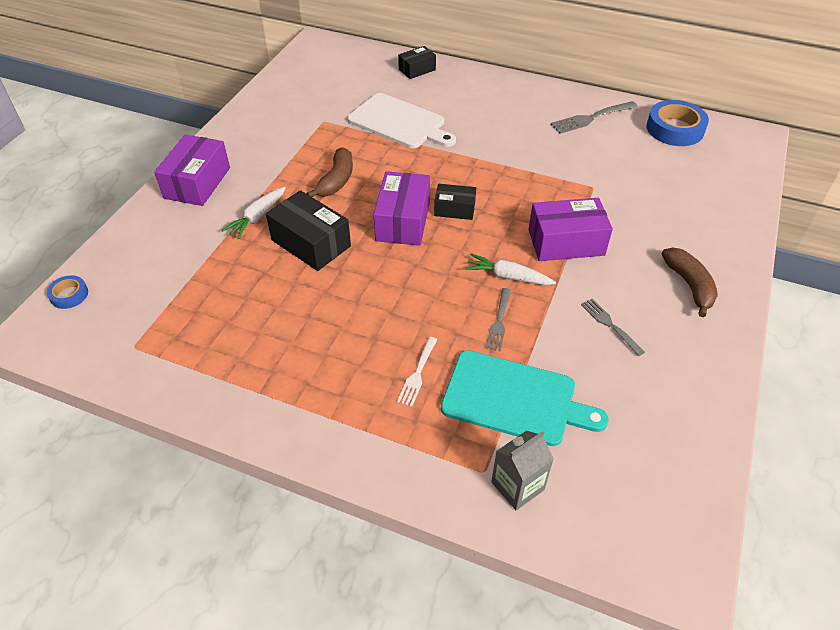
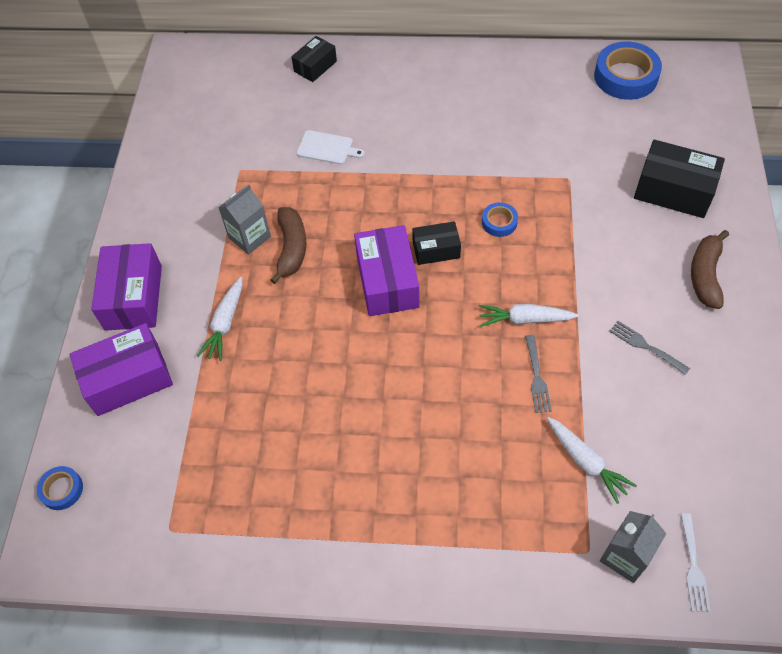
camera: 15 degrees left, 10 degrees up
black box [266,190,351,271] -> black box moved to [634,140,725,218]
white cutting board [347,93,456,148] -> white cutting board [296,130,365,165], size x0.51
white fork [397,337,437,407] -> white fork moved to [681,513,710,612]
turquoise cutting board [441,350,609,446] -> white carrot [547,417,637,504]
purple box [529,198,613,261] -> purple box moved to [69,323,173,416]
grey fork [551,101,638,134] -> none
brown banana [662,247,718,317] -> brown banana turned 135 degrees counterclockwise [691,230,729,309]
none -> grey carton [218,184,271,255]
none -> blue tape [482,202,518,237]

